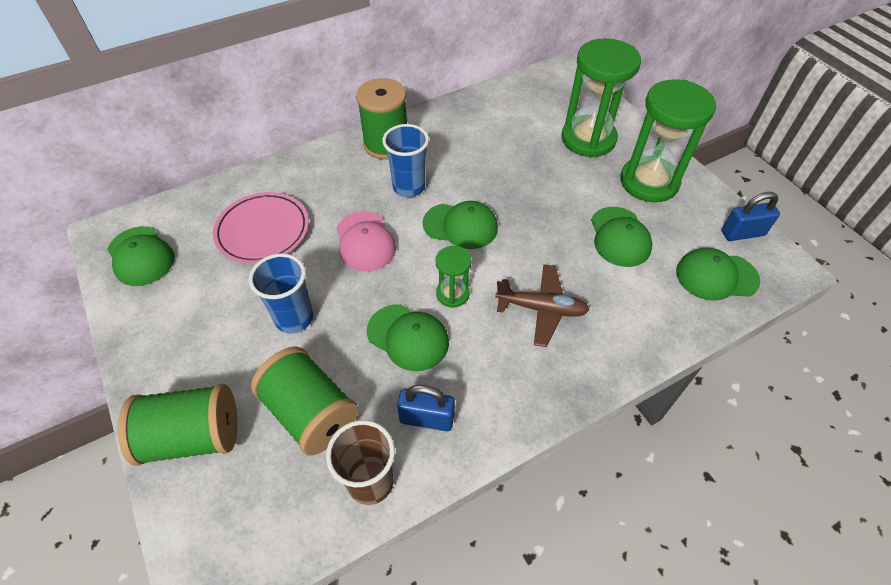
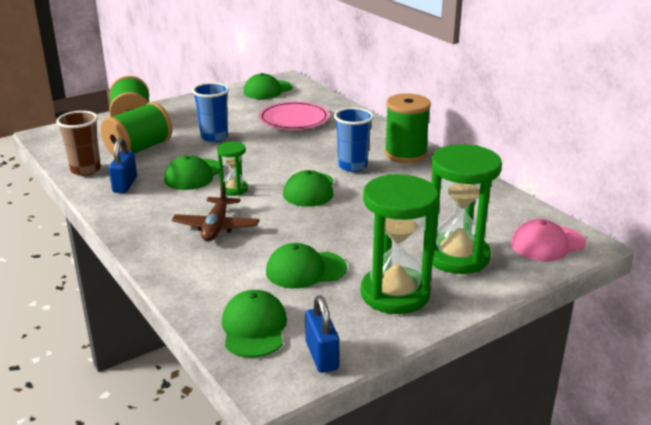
camera: 85 degrees right, 25 degrees down
pink cap [336,211,396,272] -> pink cap moved to [511,219,586,261]

